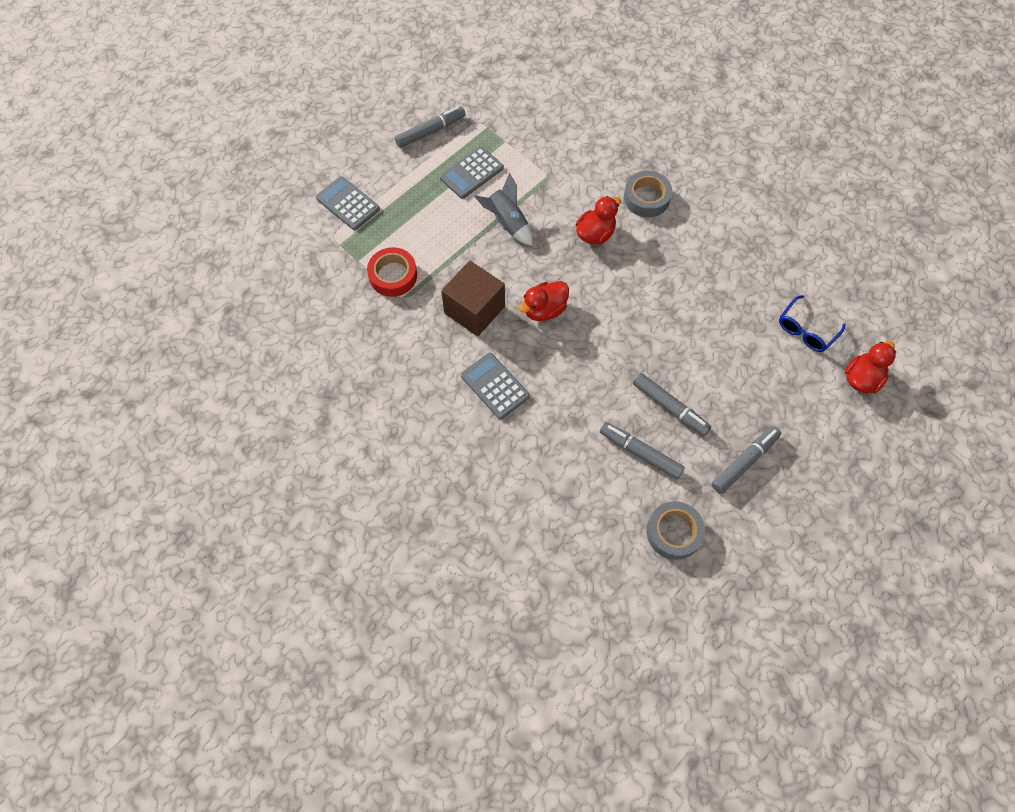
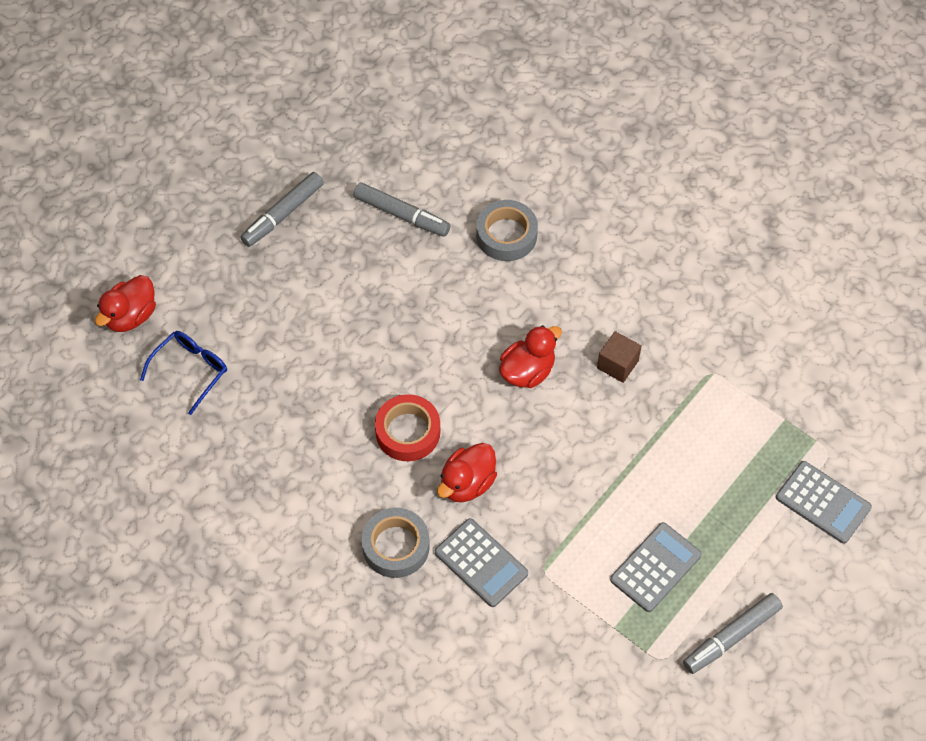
camera: 175 degrees right, 5 degrees down
red tape [367,247,417,297] -> red tape moved to [375,394,440,461]
brown cube [441,261,505,336] -> brown cube [597,331,641,383], size x0.55
grey calculator [461,353,530,419] -> grey calculator moved to [435,518,528,607]
grey rocket [475,173,533,246] -> none
grey marker [633,373,711,436] -> none
grey tape [647,501,705,560] -> grey tape moved to [476,200,538,261]

